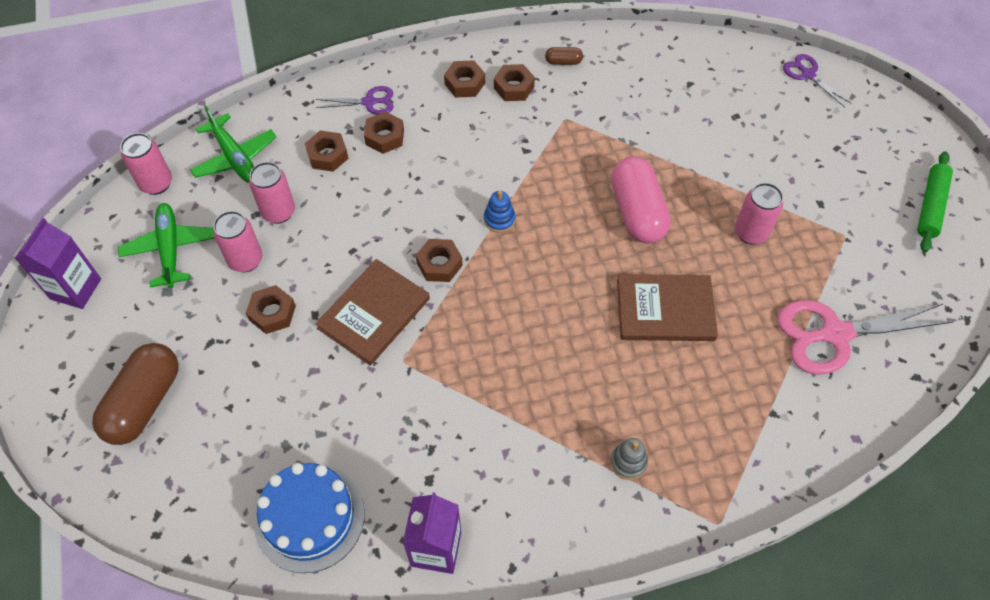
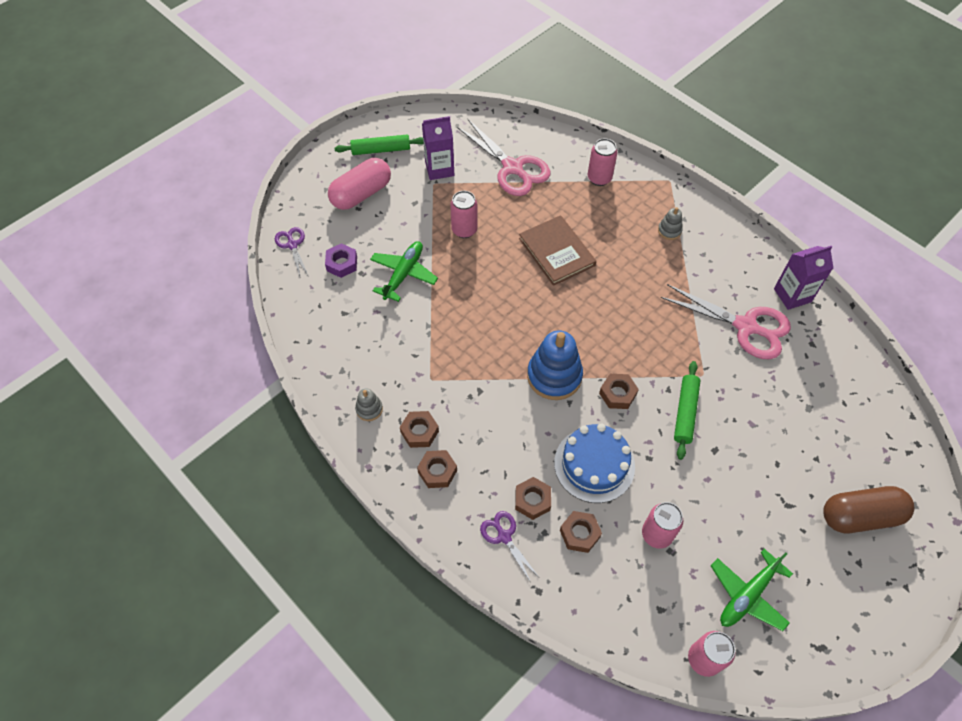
camera: 120 degrees left, 0 degrees up
purple carton [15,218,101,309] -> purple carton moved to [422,116,454,180]
green plane [190,106,276,183] -> green plane moved to [370,241,438,302]
pink can [213,211,262,272] -> pink can moved to [588,138,617,186]
brown nut [246,285,296,334] -> none
blue cake [254,463,365,573] -> blue cake moved to [554,424,635,503]
brown book [315,259,430,366] -> green rolling pin [674,361,701,460]
blue stacking toy [484,191,516,233] -> blue stacking toy [527,331,583,400], size x2.09
brown capsule [545,47,583,65] -> grey stacking toy [355,389,383,421]
pink capsule [611,156,671,244] -> pink capsule moved to [328,158,391,210]
purple scissors [783,54,851,107] -> purple scissors turned 135 degrees clockwise [275,227,308,276]
none -> purple nut [325,243,357,278]
none -> pink scissors [660,284,791,359]

